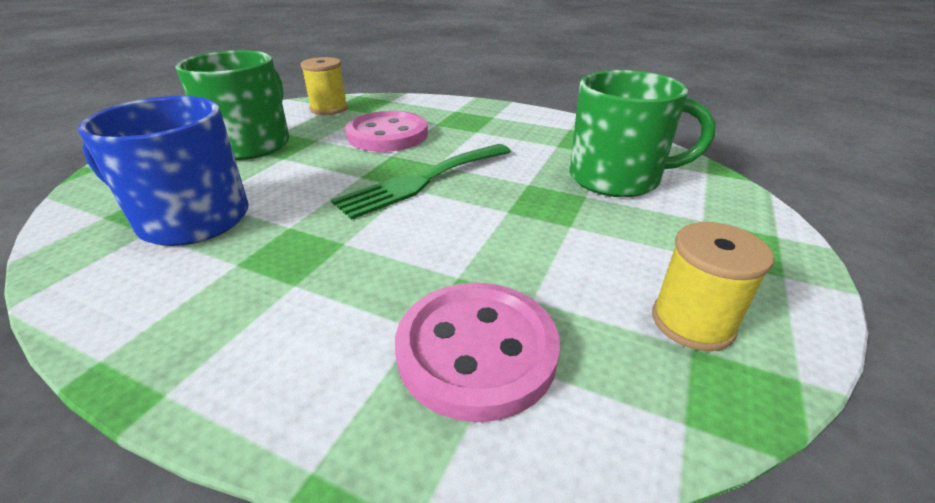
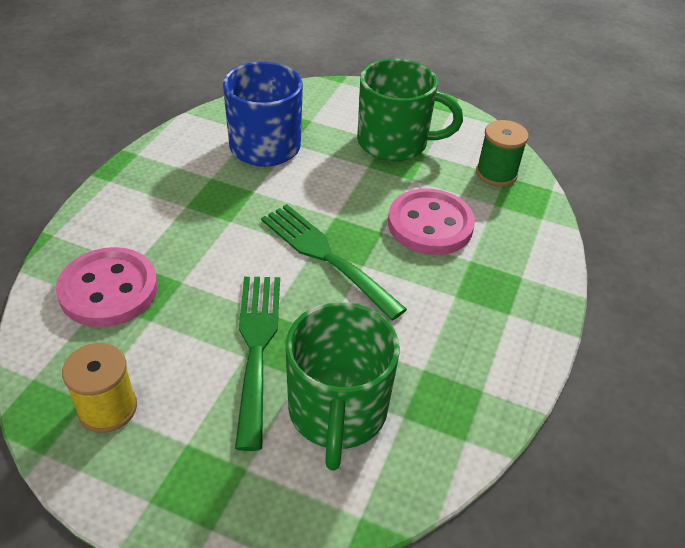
camera: 85 degrees right, 10 degrees up
yellow spool [301,57,348,115] -> green spool [476,120,529,186]
none -> green fork [235,277,280,451]

